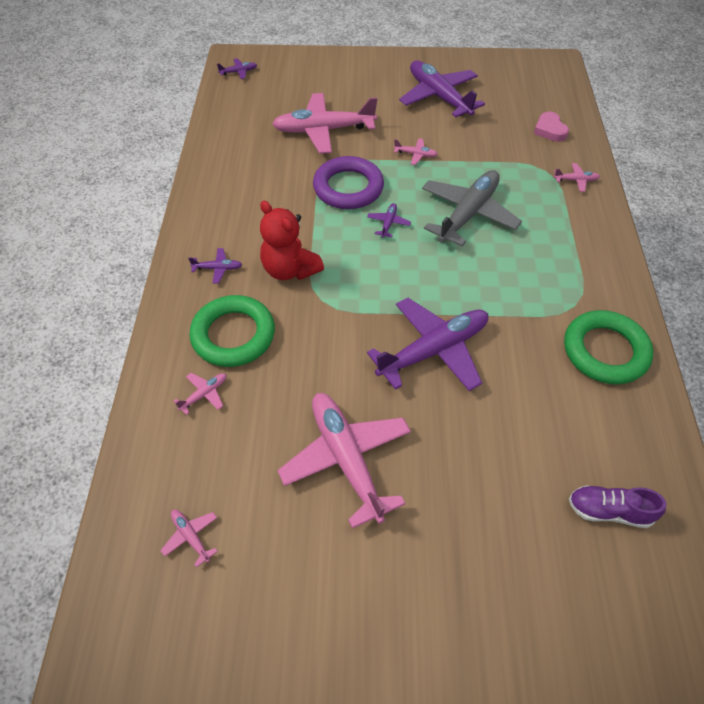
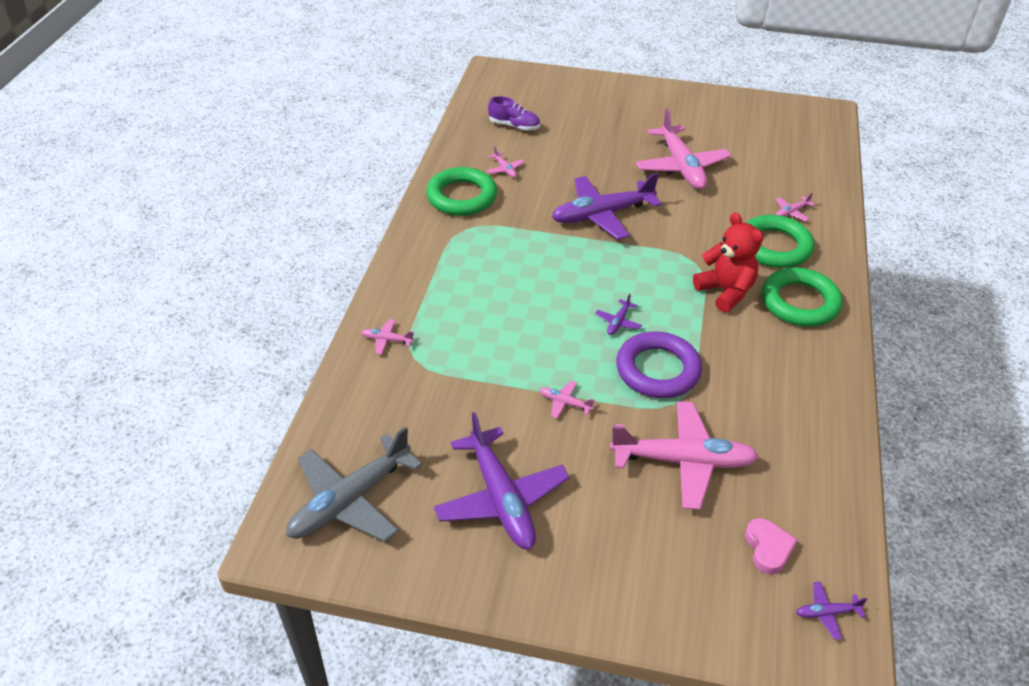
camera: 170 degrees left, 10 degrees down
pink plane [160,509,218,568] -> pink plane moved to [486,146,524,178]
purple plane [188,248,242,284] -> green ring [762,268,843,327]
grey plane [422,170,522,247] -> grey plane moved to [286,426,422,542]
pink heart [534,112,569,142] -> pink heart moved to [745,518,798,575]

